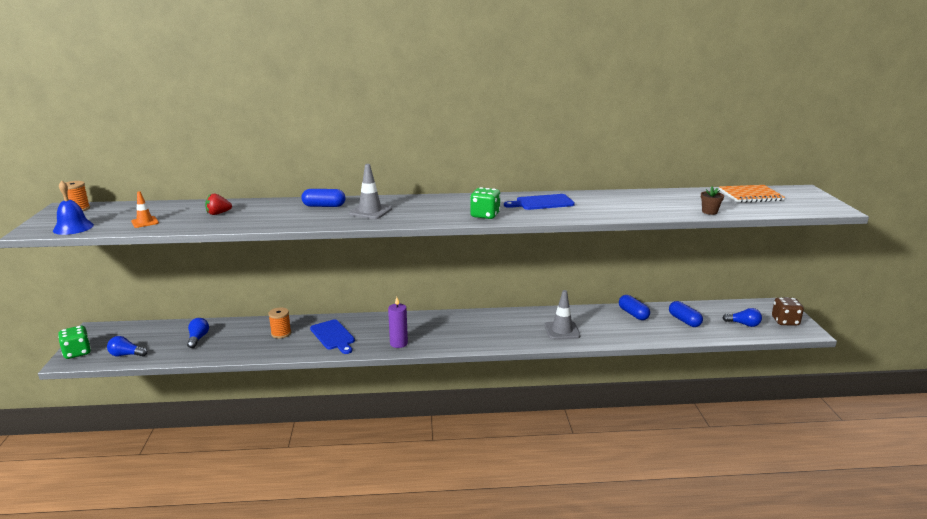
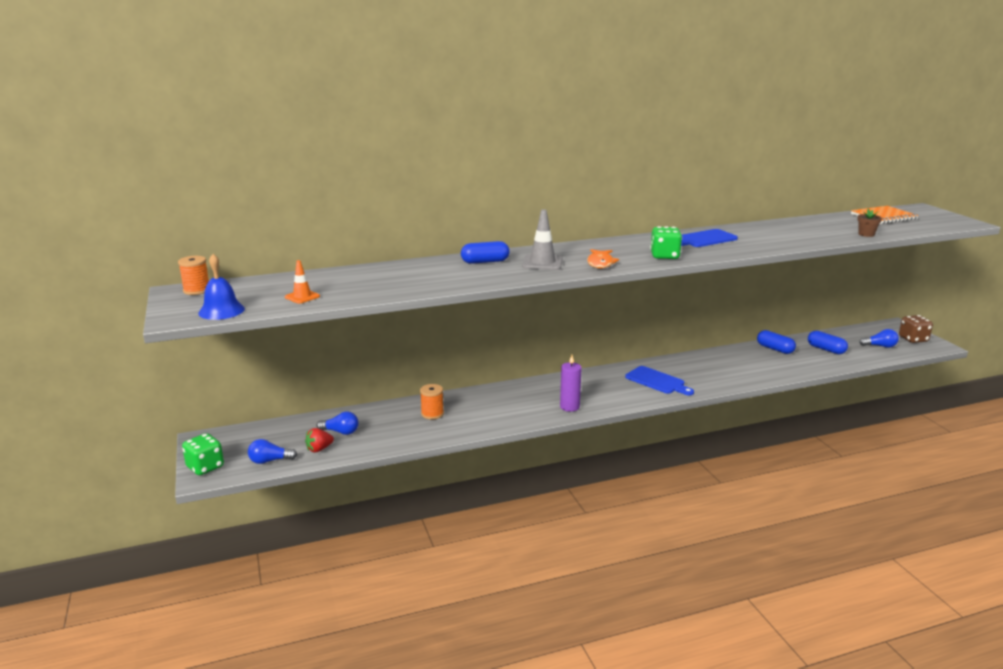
camera: 15 degrees left, 0 degrees up
blue light bulb [187,318,209,348] -> blue light bulb turned 120 degrees clockwise [317,412,359,435]
red strawberry [205,193,232,215] -> red strawberry moved to [305,428,334,452]
blue cutting board [310,319,355,354] -> blue cutting board moved to [625,366,694,395]
grey traffic cone [544,290,581,340] -> none
none -> orange fish [587,249,619,268]

